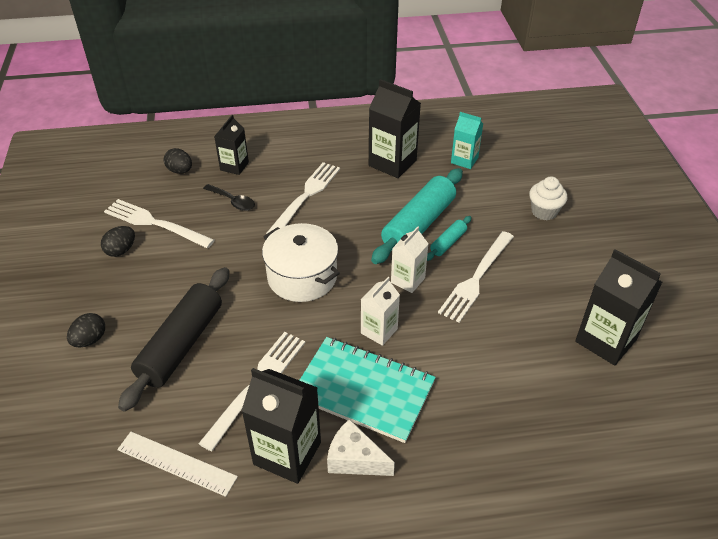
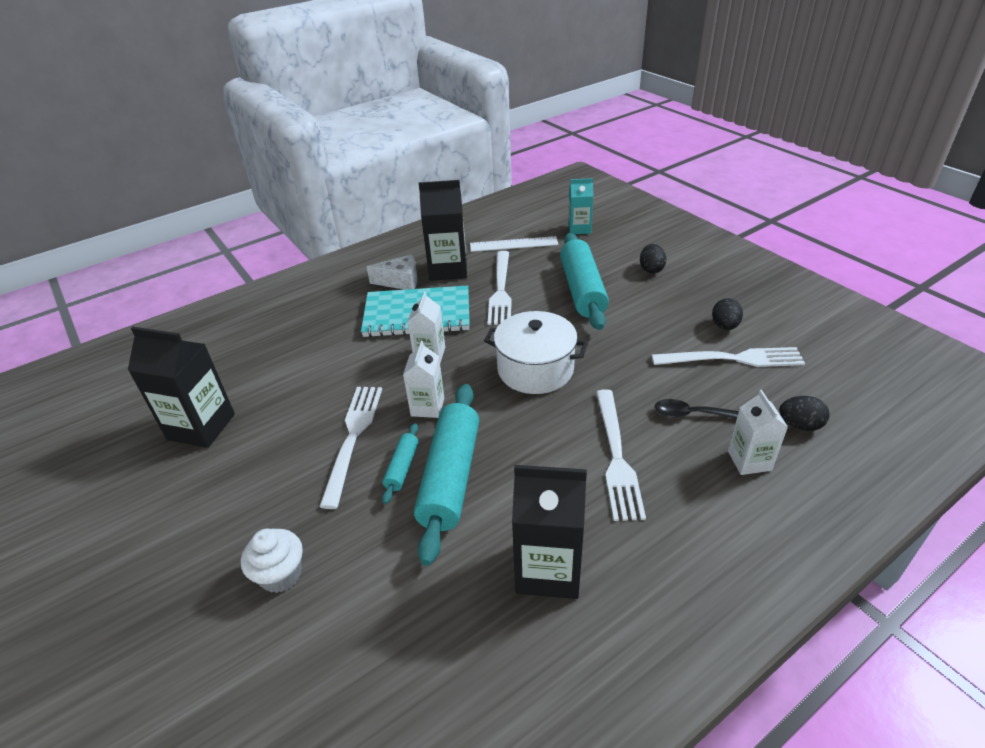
camera: 155 degrees right, 5 degrees down
black rolling pin [118,267,230,412] -> turquoise rolling pin [560,233,609,330]
black carton [214,115,249,175] -> white carton [728,390,788,475]
turquoise carton [451,112,483,169] -> turquoise carton moved to [568,178,593,234]

